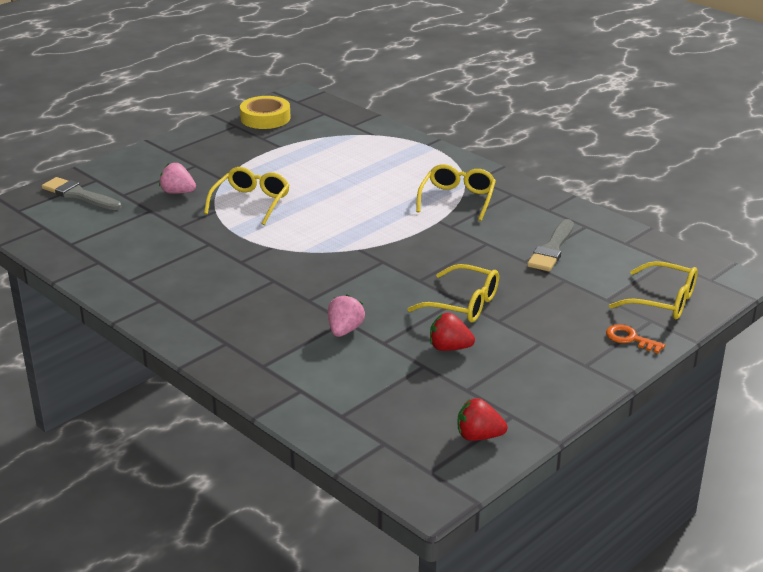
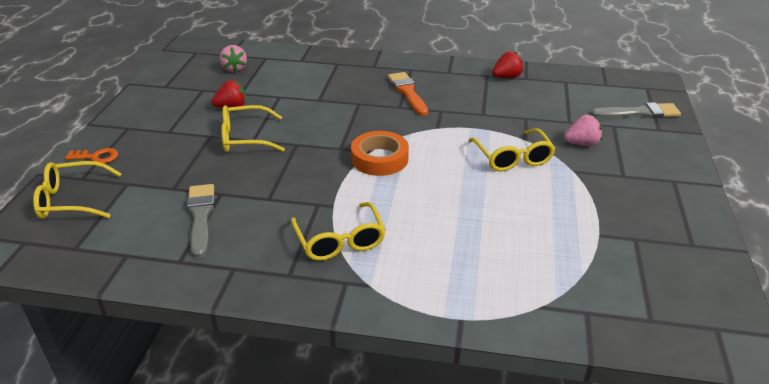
camera: 145 degrees right, 5 degrees up
yellow tape [240,96,291,129] -> none
pink strawberry [328,294,365,337] -> pink strawberry moved to [220,45,247,72]
red strawberry [457,398,508,441] -> red strawberry moved to [492,52,524,78]
none -> orange tape [351,131,409,176]
none -> orange brush [388,72,428,116]

